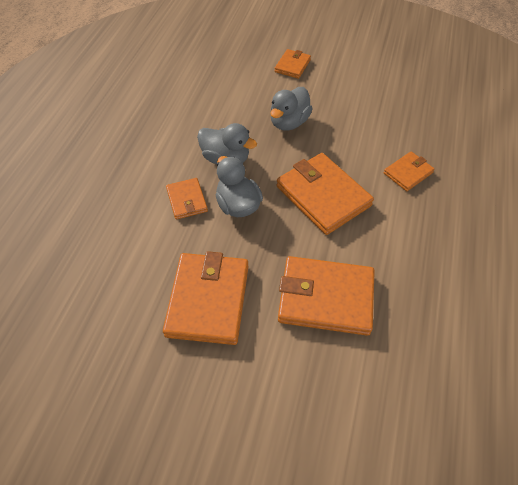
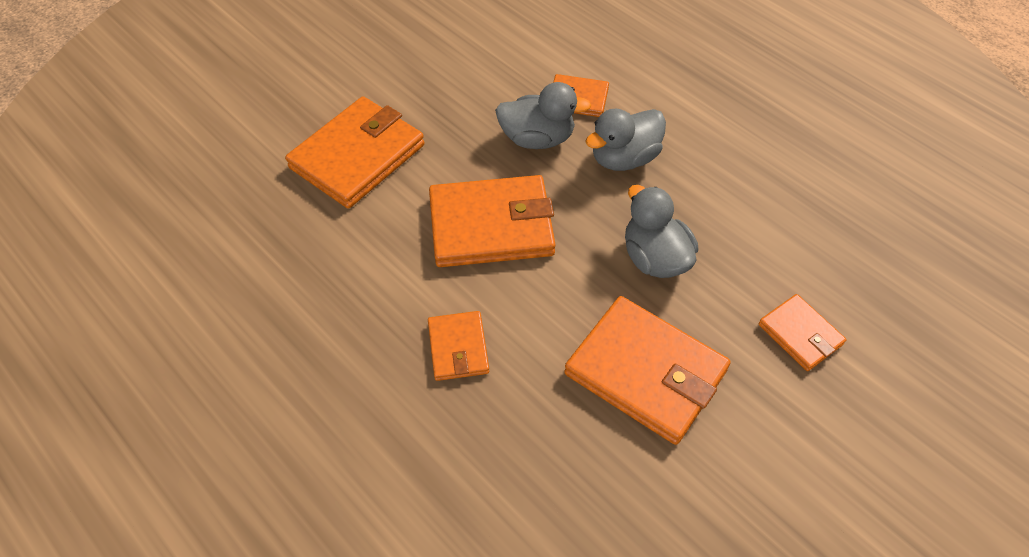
camera: 120 degrees right, 0 degrees up
orange wallet [163,251,249,345] -> orange wallet moved to [564,296,731,445]

